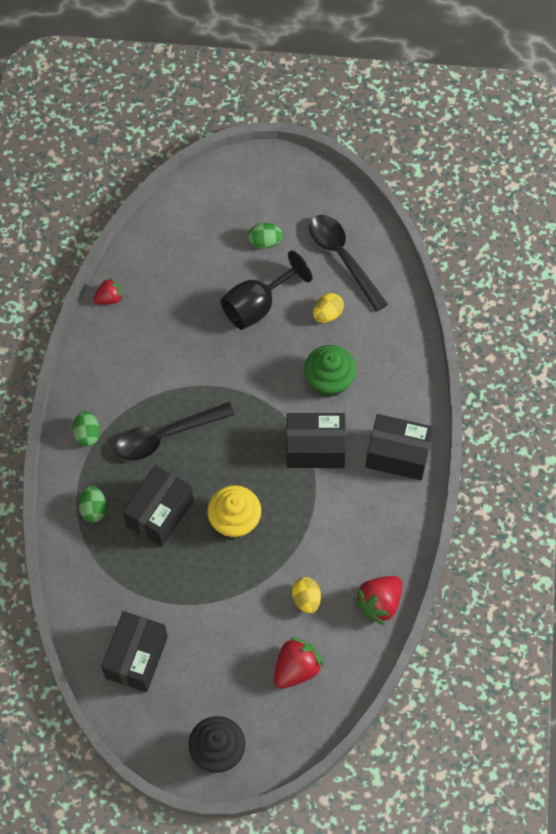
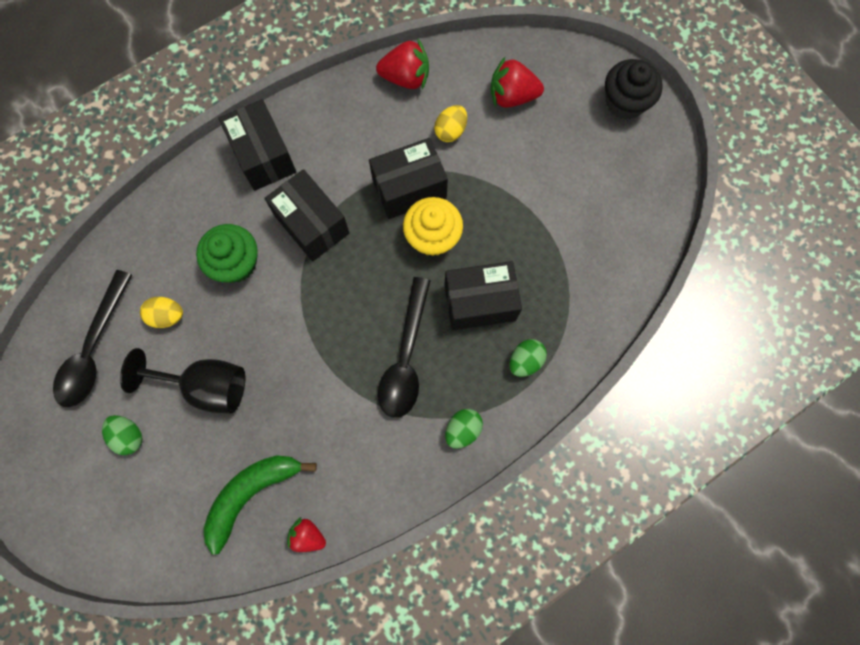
camera: 130 degrees left, 10 degrees up
black box [101,611,168,692] -> black box moved to [369,138,448,219]
black spoon [115,402,235,461] -> black spoon turned 75 degrees clockwise [378,277,430,418]
none -> green banana [203,455,317,555]

